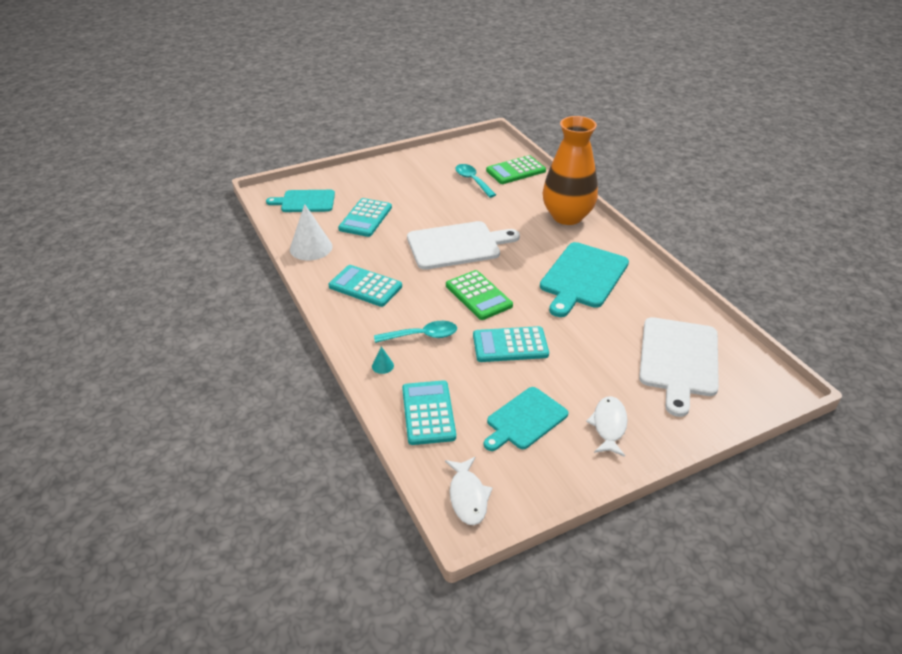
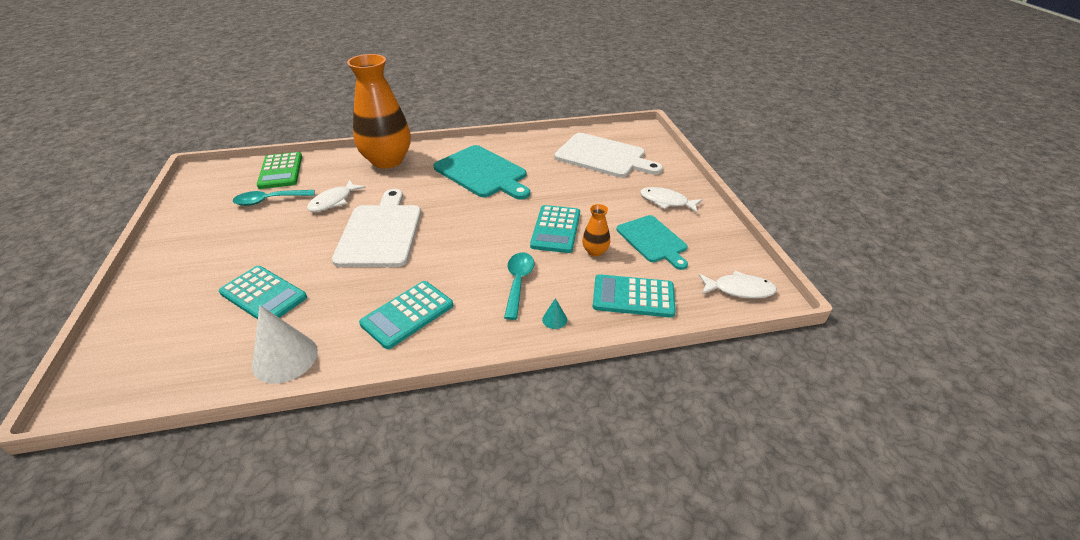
camera: 75 degrees left, 0 degrees up
turquoise cutting board [266,190,335,212] -> none
green calculator [446,270,513,320] -> none
none -> white fish [307,179,365,212]
none -> orange vase [582,204,610,256]

